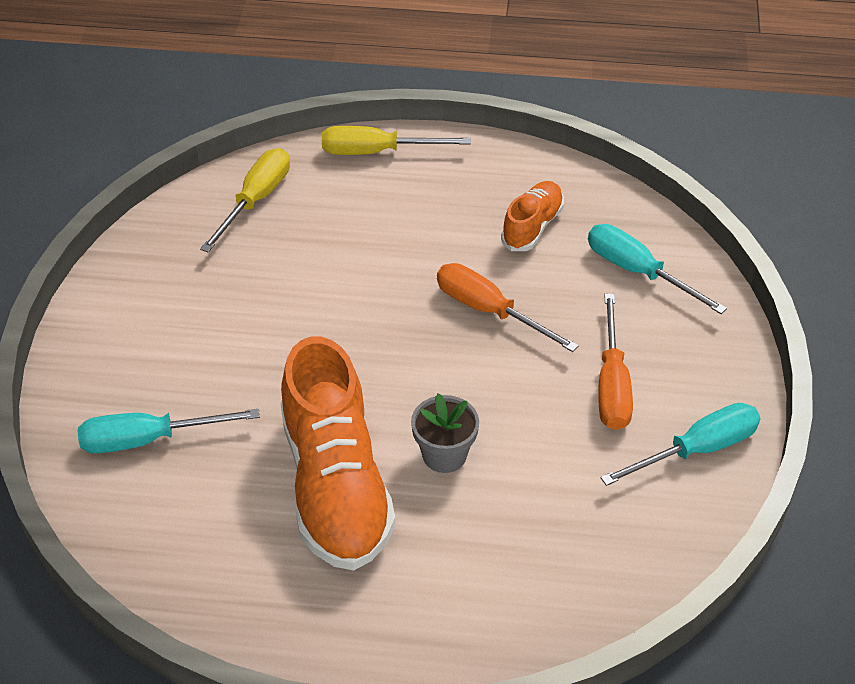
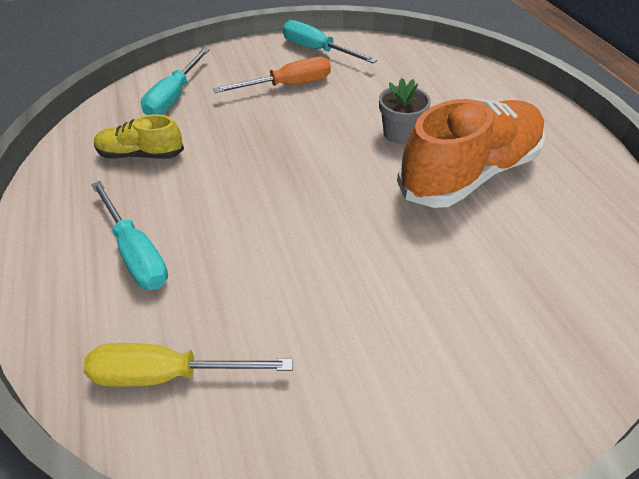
camera: 115 degrees left, 0 degrees up
turquoise screwdriver [78,409,260,453] -> turquoise screwdriver moved to [91,181,168,290]
yellow screwdriver [322,126,471,155] -> none
orange screwdriver [437,263,579,352] -> none
orange shoe [501,181,564,251] -> yellow shoe [94,114,184,159]

